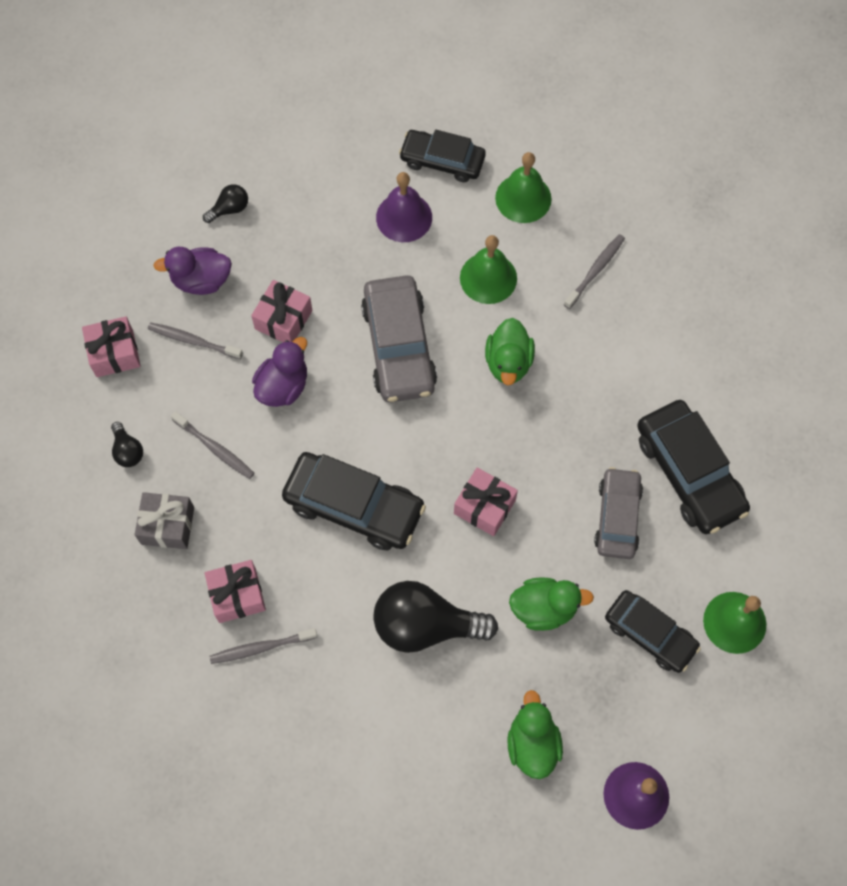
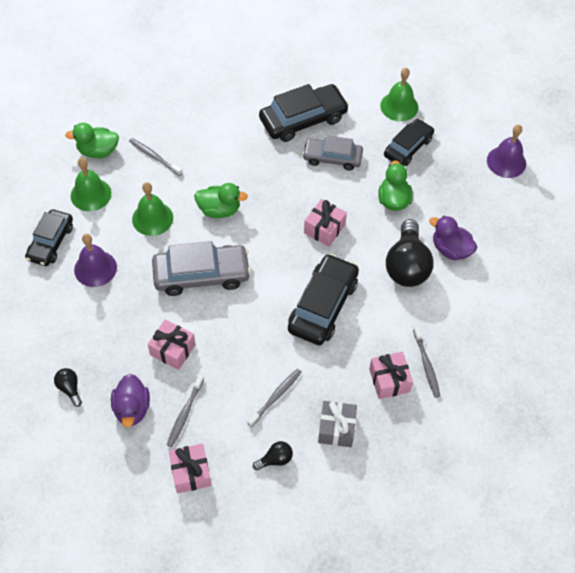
camera: 90 degrees left, 10 degrees down
purple duck [252,337,307,407] -> purple duck moved to [429,216,477,260]
green duck [507,690,563,779] -> green duck moved to [65,123,119,158]

